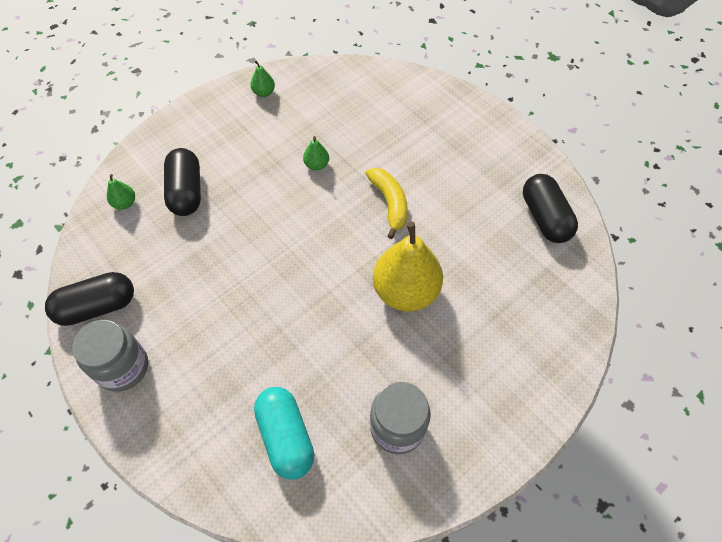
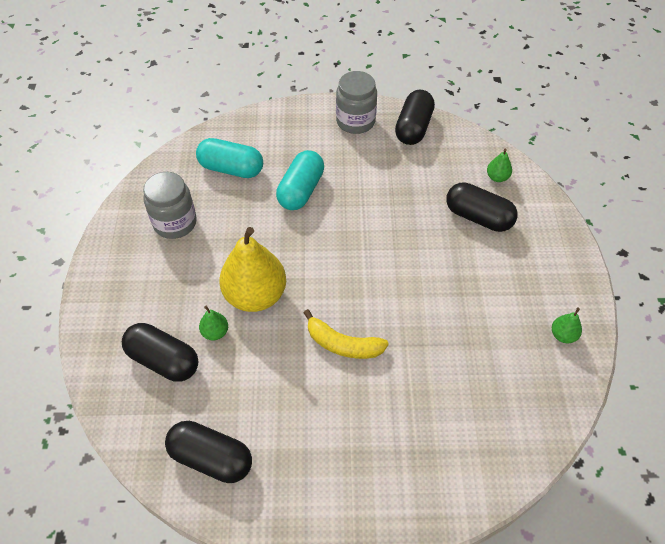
camera: 130 degrees right, 5 degrees down
green pear [303,136,329,170] -> green pear moved to [199,306,228,340]
none -> black capsule [122,323,198,382]
none -> turquoise capsule [276,150,324,210]

